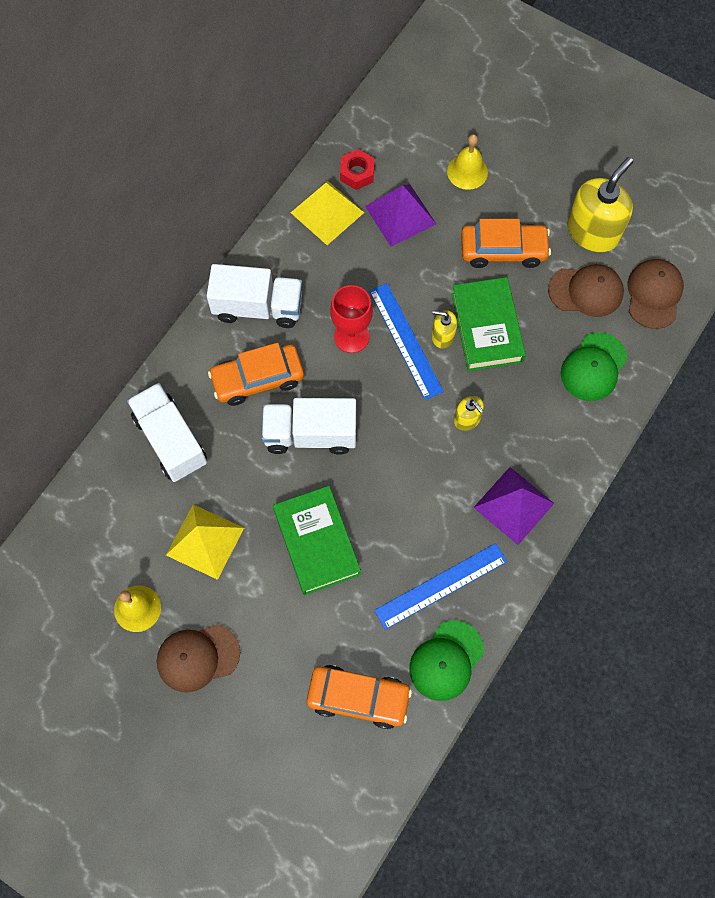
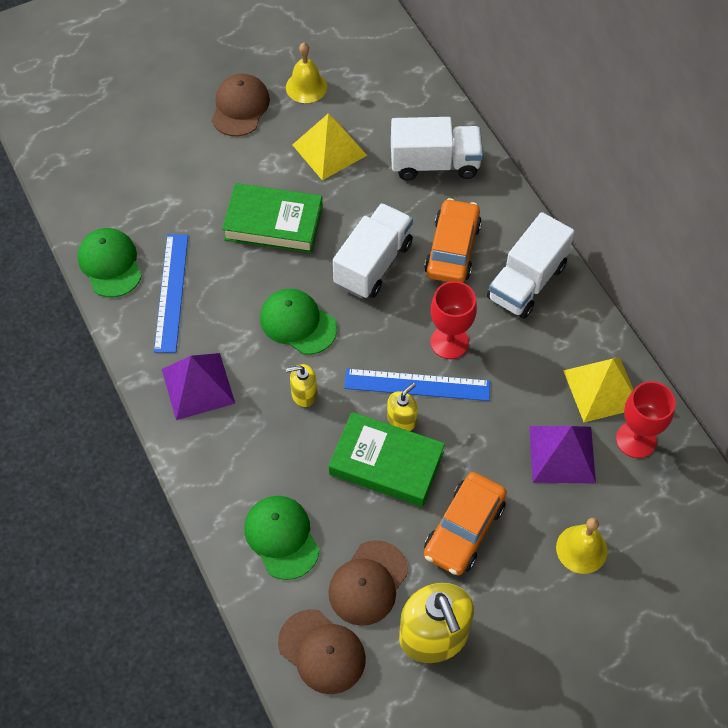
camera: 120 degrees right, 10 degrees down
orange car [307,665,412,729] -> none
red nut [340,149,375,190] -> red goblet [616,381,676,458]
none -> green cap [260,289,337,355]

